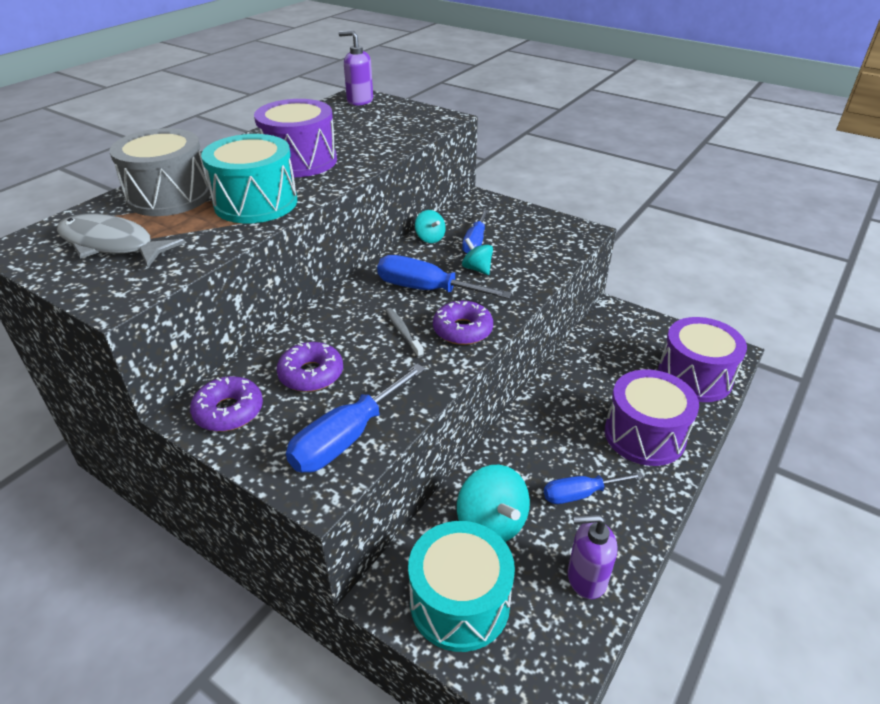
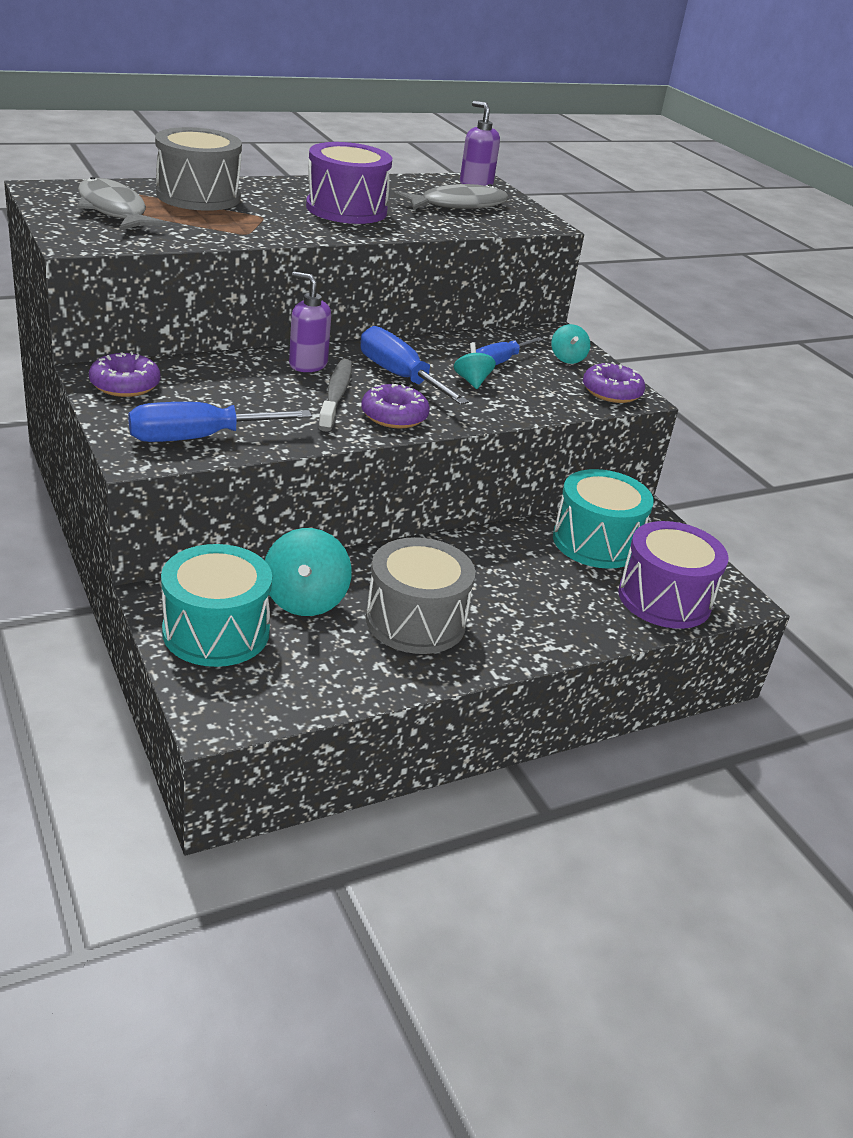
camera: 25 degrees right, 5 degrees down
turquoise drum [201,134,297,223] -> turquoise drum moved to [553,469,654,569]
purple donut [277,342,343,392] -> purple donut moved to [583,362,645,403]
grey toothbrush [386,308,424,358] -> grey toothbrush [318,359,352,432], size x1.63
turquoise spinning top [415,210,446,243] -> turquoise spinning top moved to [551,324,590,364]
blue screwdriver [544,472,644,504] -> grey drum [366,537,475,654]
purple soap dispenser [568,514,617,599] -> purple soap dispenser moved to [289,272,331,372]
purple drum [605,370,699,466] -> none
none -> grey fish [394,184,509,210]

